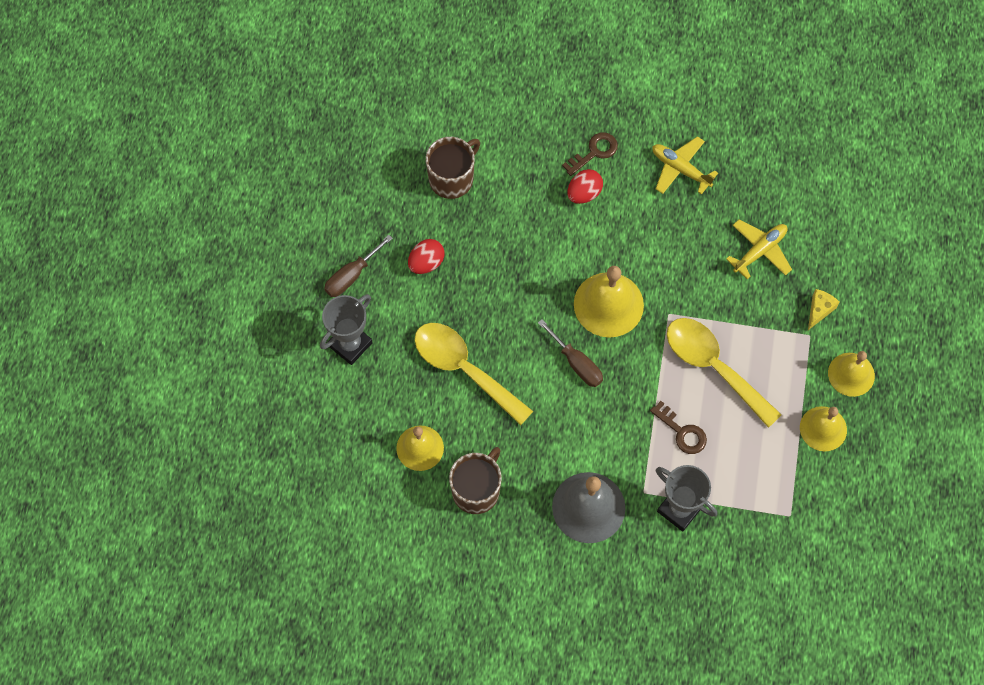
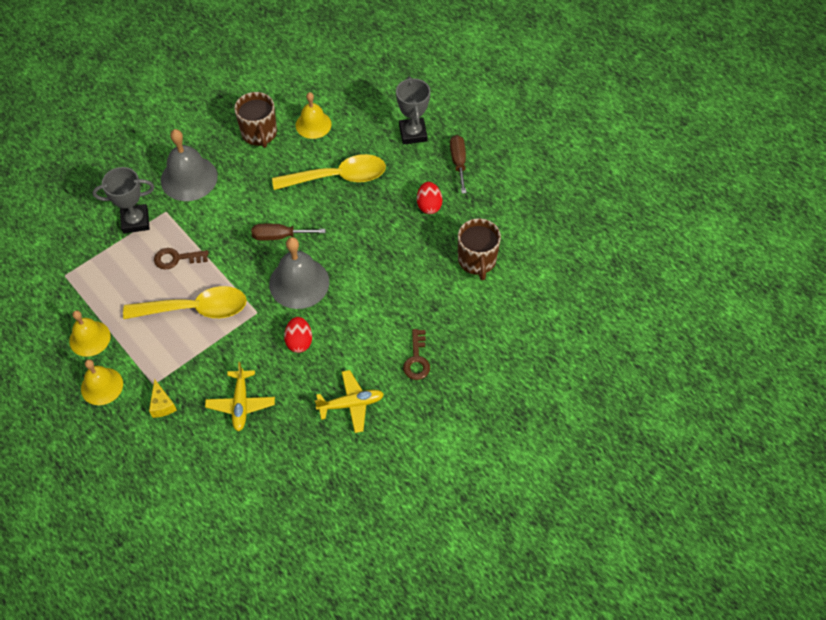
camera: 130 degrees right, 10 degrees down
red egg [567,169,603,204] -> red egg moved to [284,317,312,353]
yellow bell [574,266,644,337] -> grey bell [269,237,329,309]

